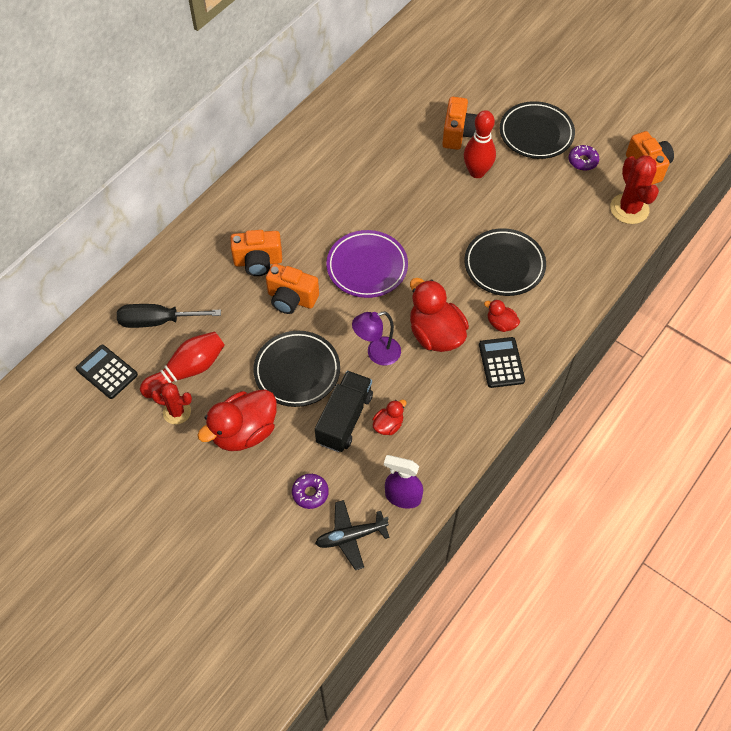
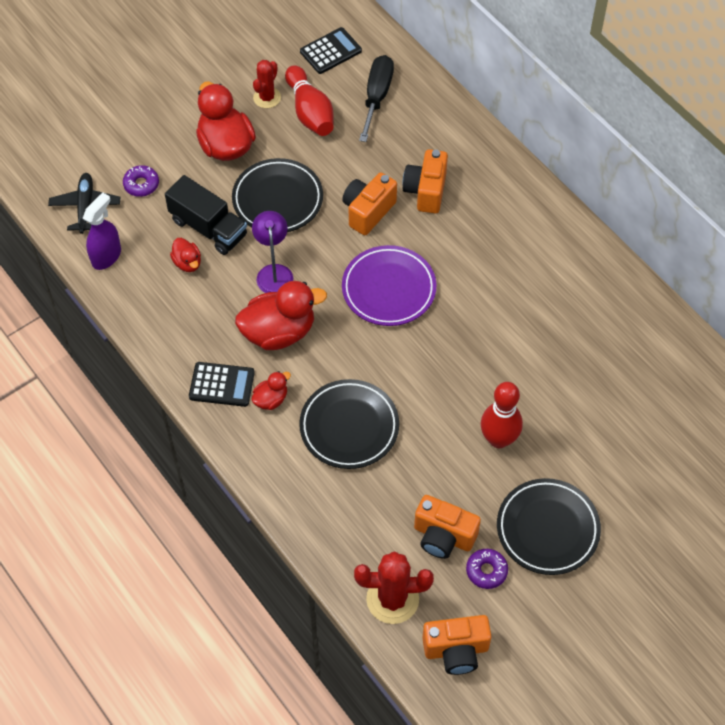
camera: 105 degrees right, 0 degrees up
orange camera [442,97,478,150] -> orange camera moved to [414,495,481,559]

